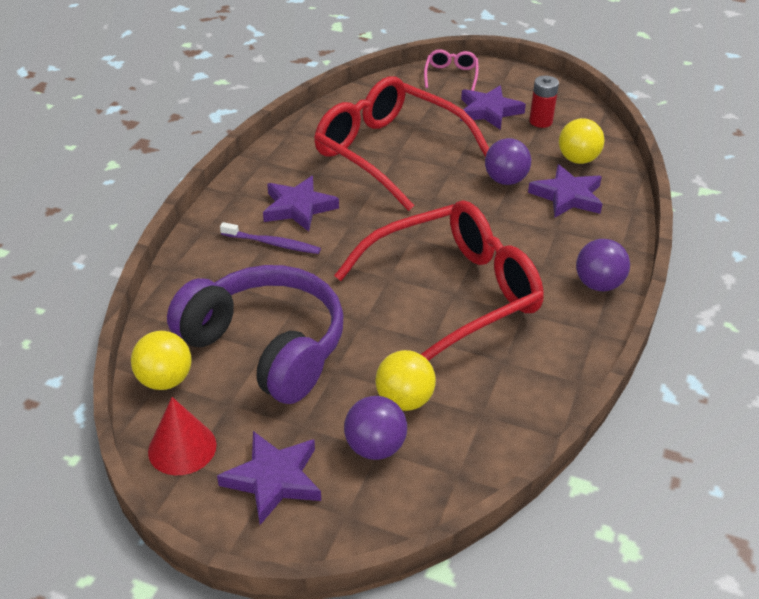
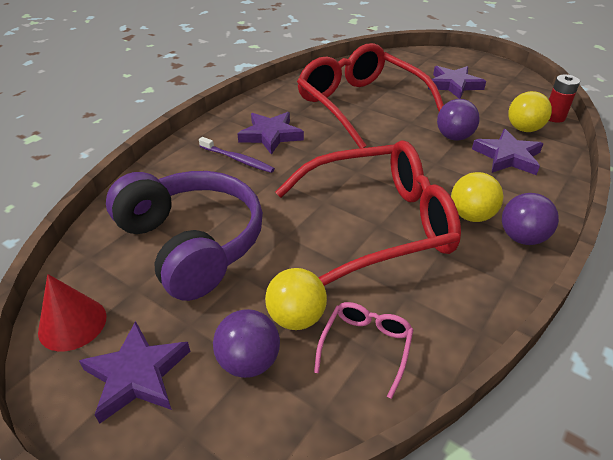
camera: 15 degrees right, 0 degrees up
yellow ball [131,331,192,390] -> yellow ball moved to [451,172,503,222]
pink glasses [424,49,479,91] -> pink glasses moved to [314,302,414,399]
red battery [529,76,559,128] -> red battery moved to [549,75,580,123]

